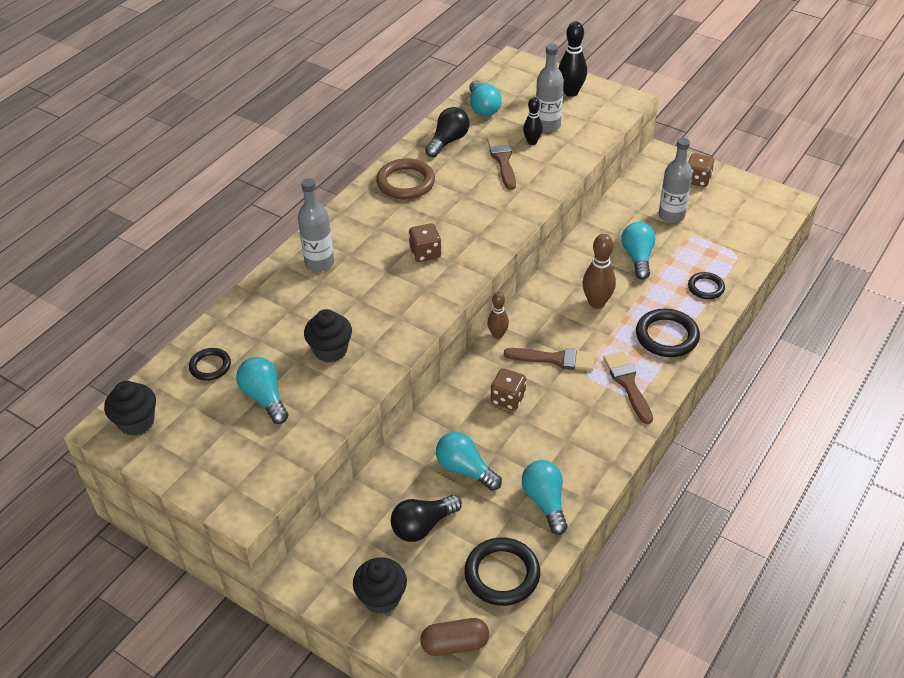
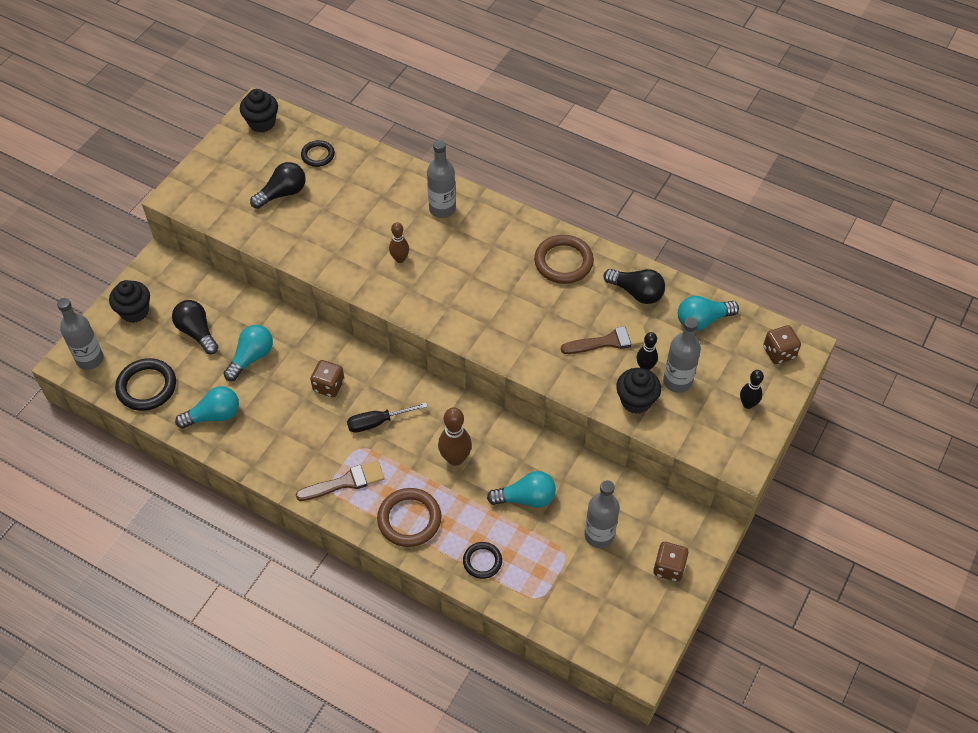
camera: 85 degrees right, 10 degrees up
turquoise light bulb [236,357,289,424] -> black light bulb [250,162,306,209]
black cupcake [304,309,352,362] -> black cupcake moved to [616,368,661,414]
brown dice [409,223,442,262] -> brown dice moved to [763,325,801,364]
brown capsule [420,618,489,656] -> grey bottle [57,298,104,370]
brown bowling pin [487,292,509,339] -> brown bowling pin moved to [389,222,409,263]
brown brush [504,348,595,371] -> black screwdriver [347,403,427,433]
black bowling pin [559,21,587,97] -> black bowling pin [740,370,764,409], size x0.63
black ring [636,309,700,357] -> brown ring [377,488,442,547]

